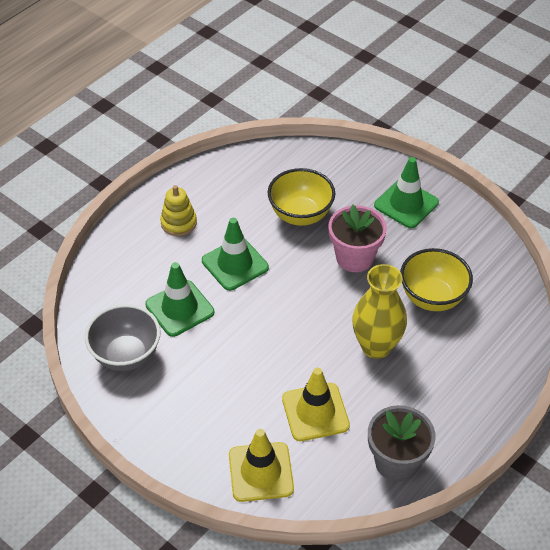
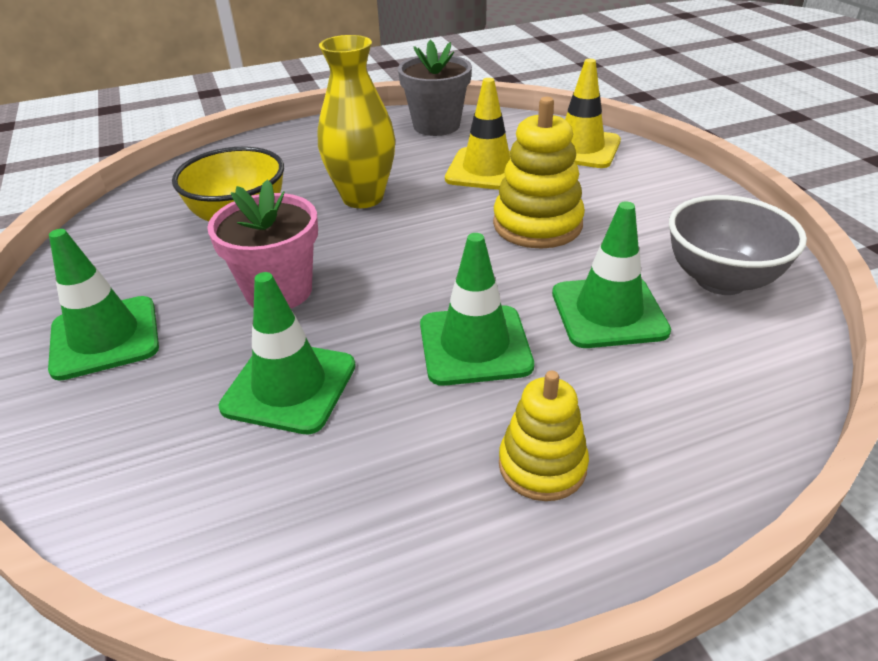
camera: 150 degrees left, 10 degrees down
yellow bowl [268,168,335,226] -> green traffic cone [218,272,356,434]
none -> yellow stacking toy [493,97,585,249]

